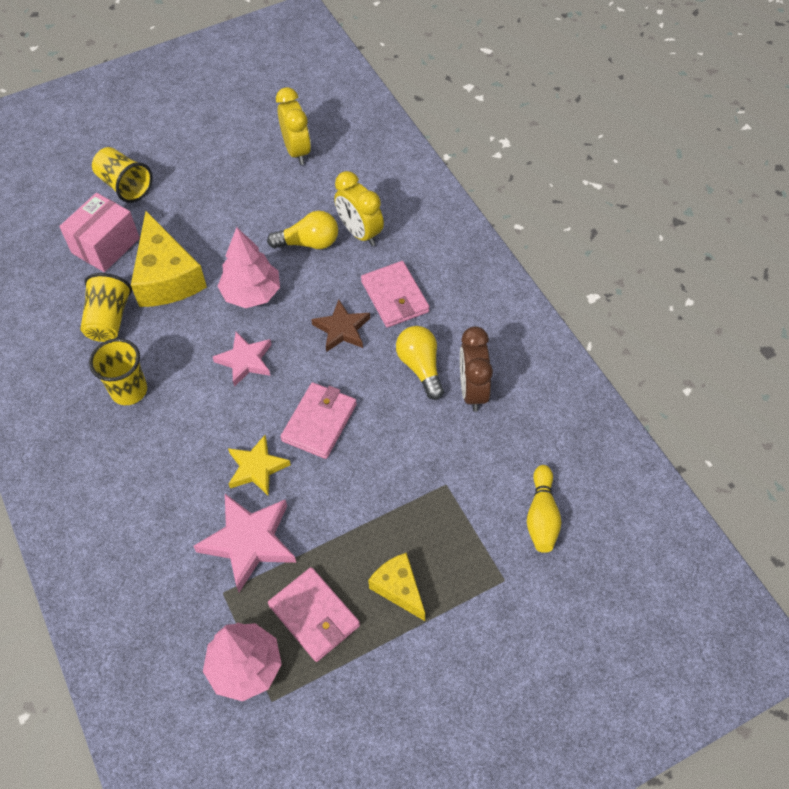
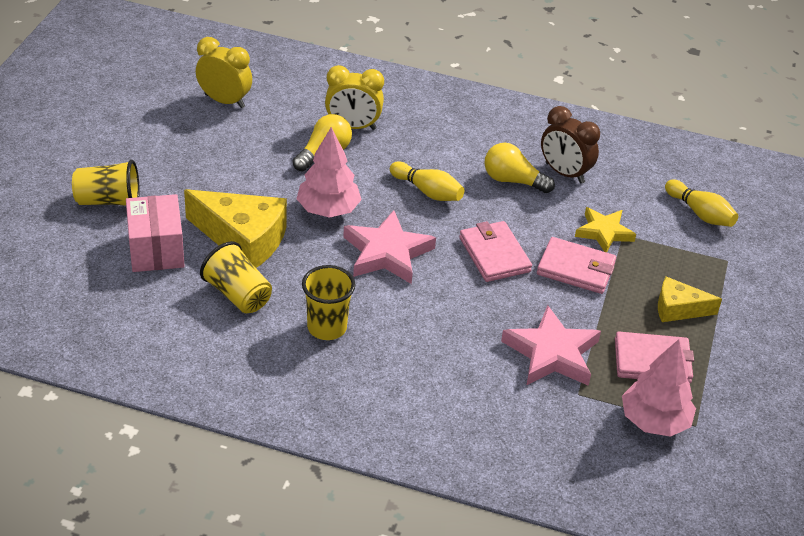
camera: 50 degrees left, 15 degrees down
pink star [213,332,272,387] -> pink star [343,210,436,284], size x1.51
yellow star [228,435,291,496] -> yellow star moved to [575,207,636,252]
brown star [311,299,370,352] -> yellow bowling pin [390,161,464,201]
pink wallet [361,261,429,328] -> pink wallet moved to [537,237,616,294]

